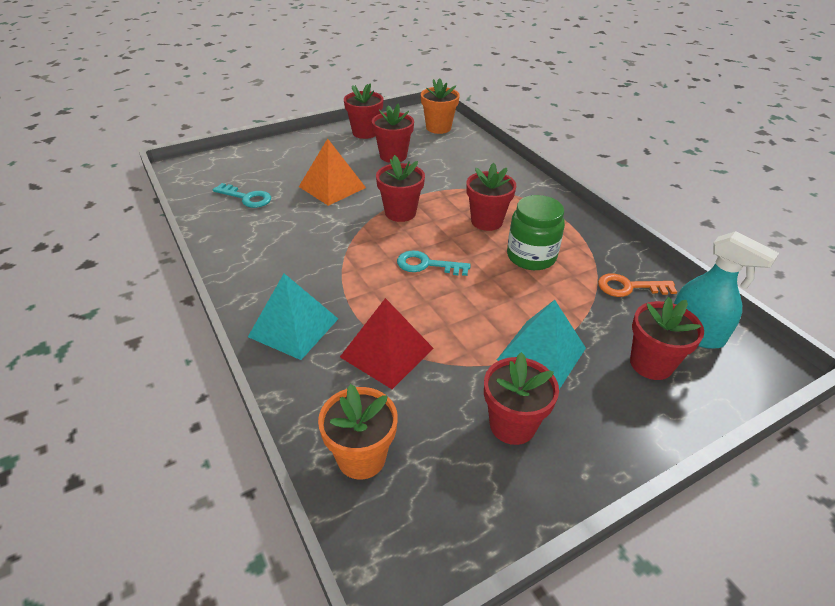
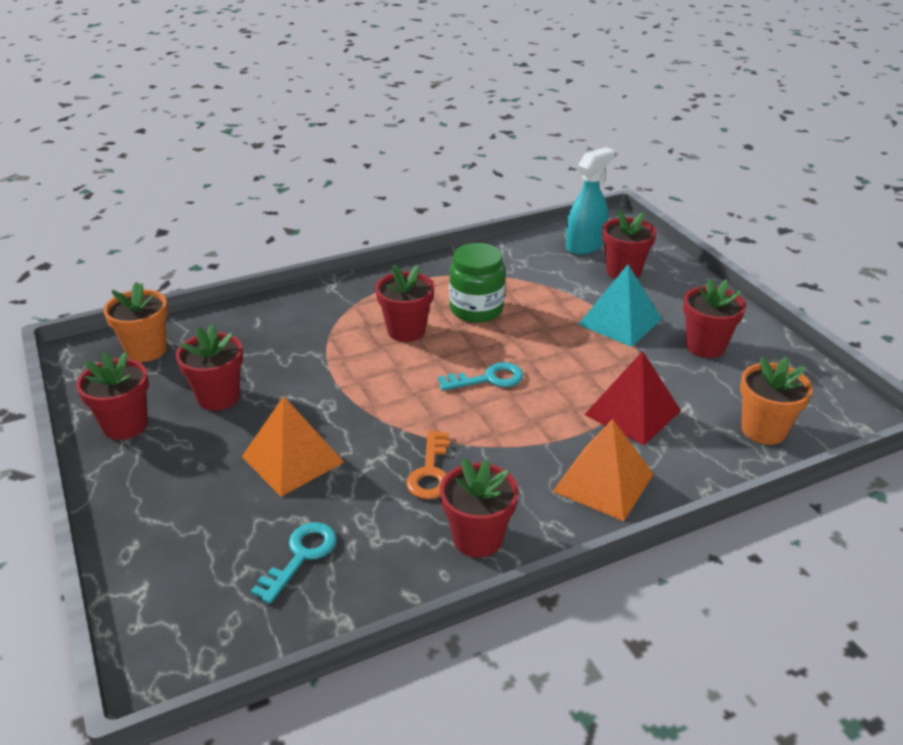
camera: 85 degrees left, 5 degrees down
turquoise pyramid [248,274,338,360] -> orange pyramid [552,419,653,521]
red flower pot [376,155,425,222] -> red flower pot moved to [440,458,519,558]
turquoise key [397,250,471,276] -> turquoise key turned 120 degrees counterclockwise [438,362,524,391]
orange key [598,273,677,297] -> orange key moved to [406,431,449,499]

